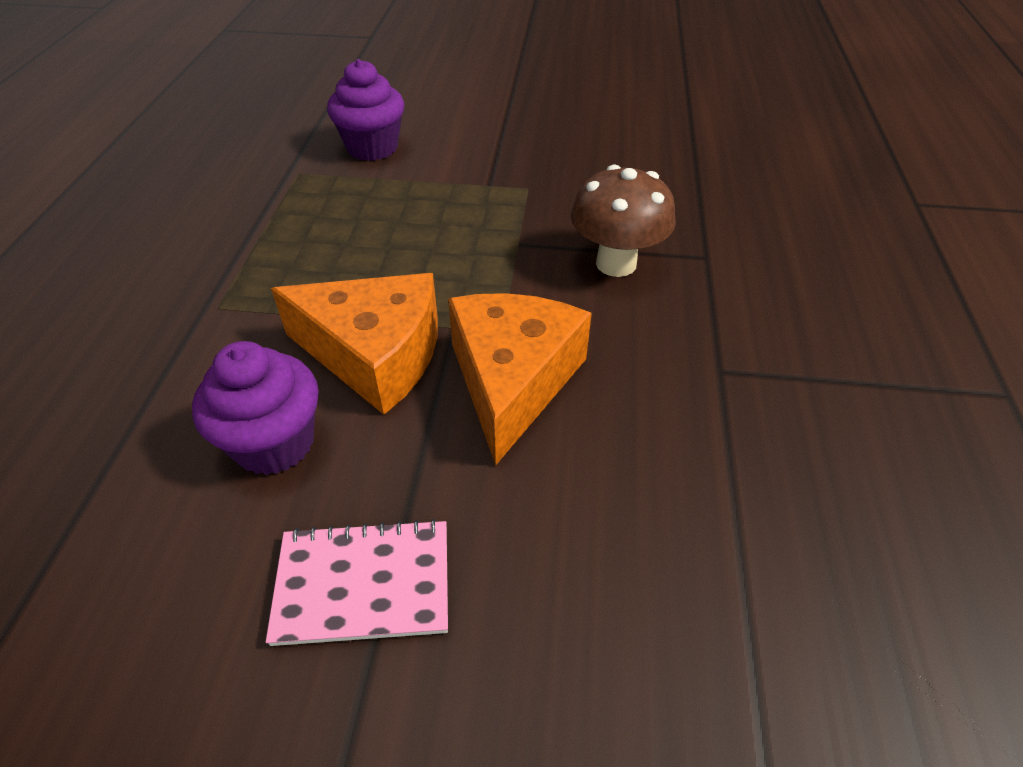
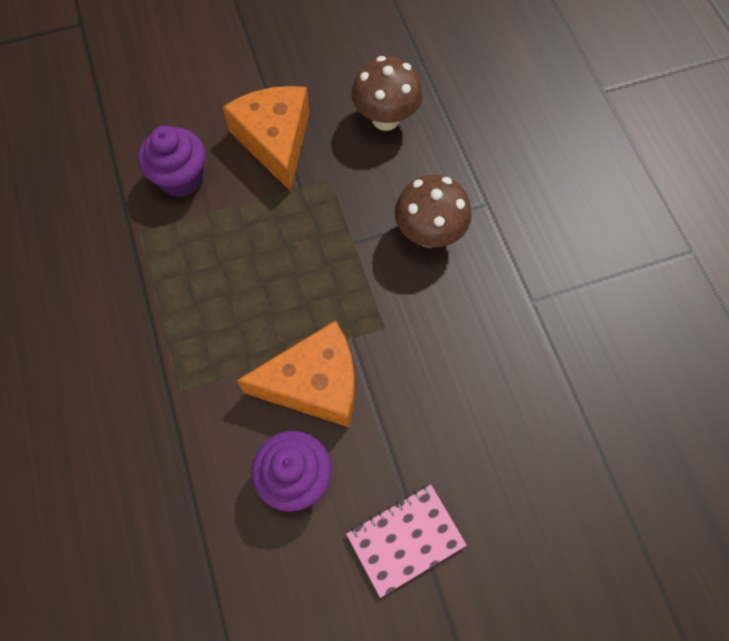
camera: 25 degrees left, 20 degrees up
orange cheese [448,293,592,465] -> orange cheese moved to [223,86,310,192]
none -> brown mushroom [351,56,423,131]

